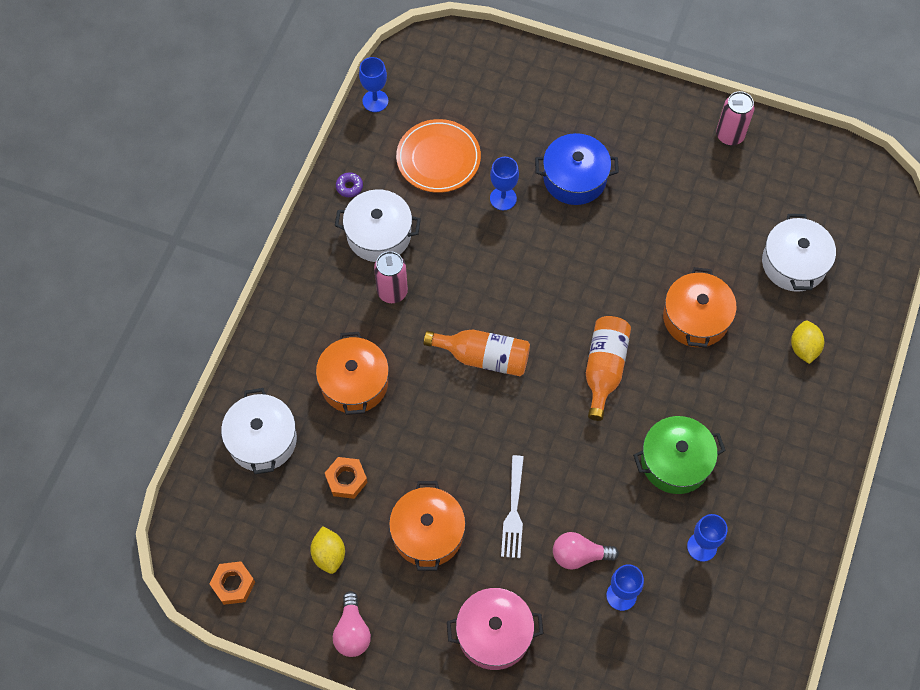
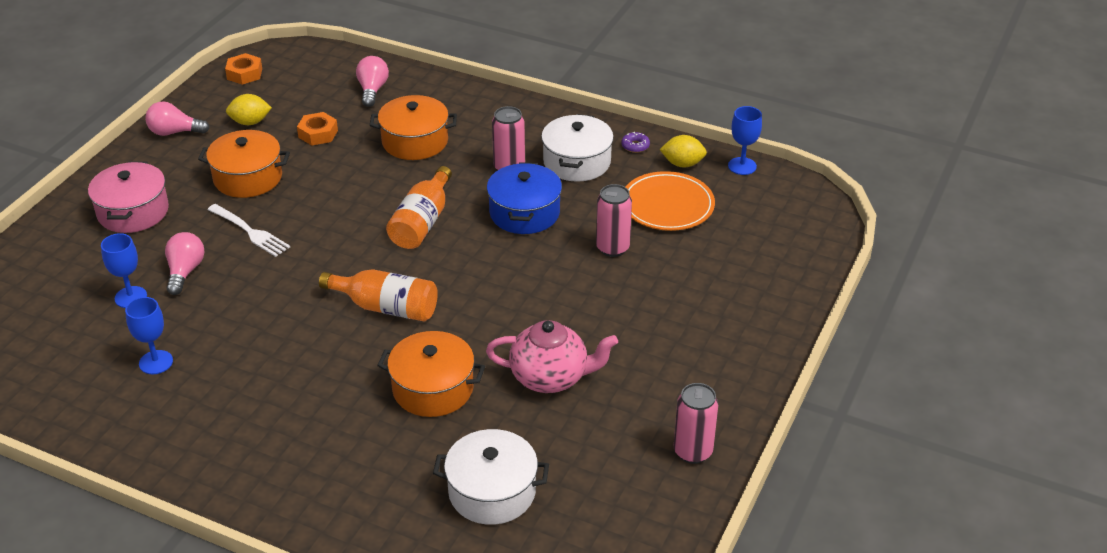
camera: 95 degrees right, 25 degrees down
white pot [221,388,297,474] -> pink light bulb [356,56,389,107]
blue goblet [490,157,519,210] -> pink can [596,184,632,257]
white fork [501,455,524,558] -> white fork turned 150 degrees counterclockwise [207,204,290,257]
blue pot [535,133,619,205] -> blue pot moved to [487,162,562,234]
green pot [633,416,726,494] -> none
yellow lemon [791,321,824,364] -> yellow lemon moved to [659,135,707,167]
none -> pink teapot [486,320,618,393]

